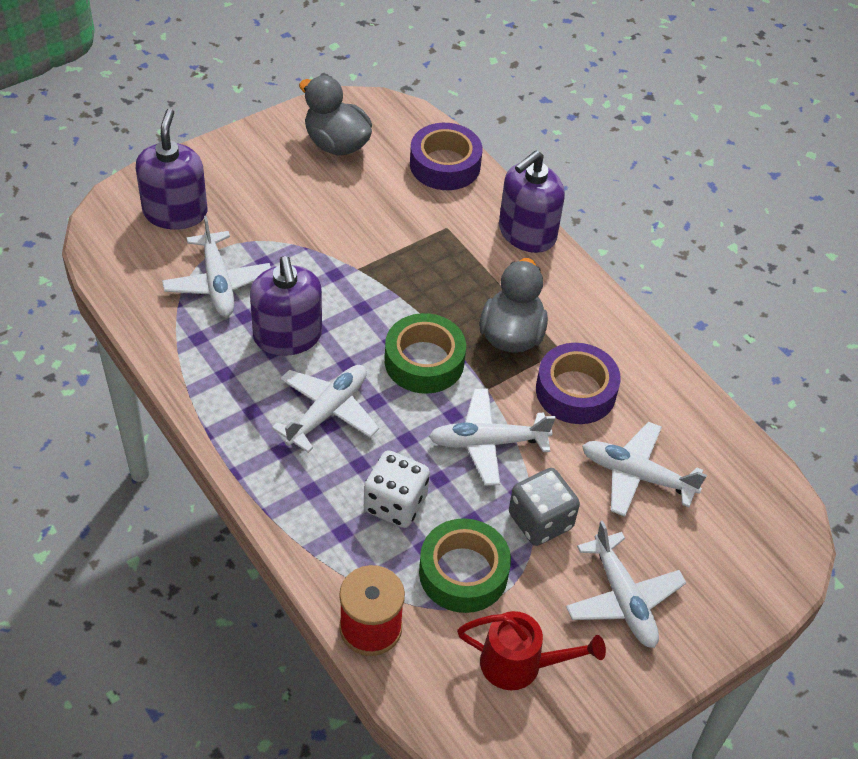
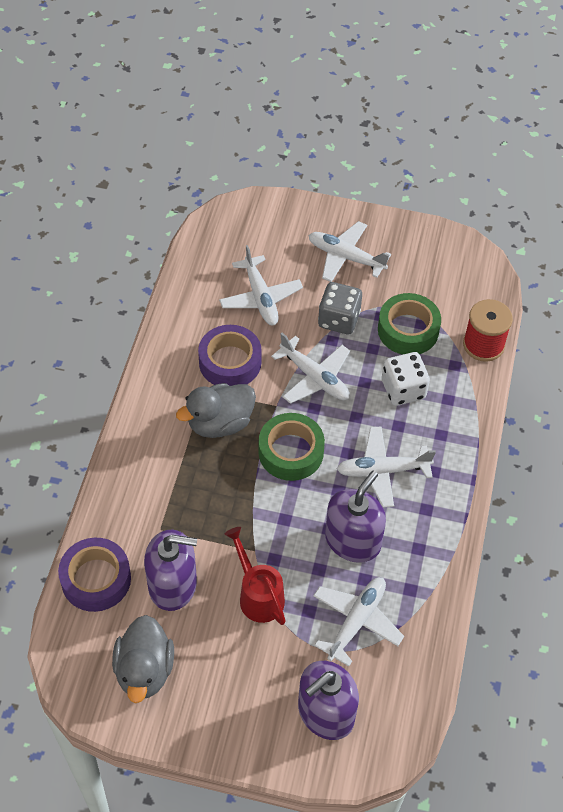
camera: 130 degrees left, 5 degrees up
red watering can [457,611,606,690] -> red watering can moved to [224,527,286,625]
purple soap dispenser [499,150,565,253] -> purple soap dispenser moved to [144,530,197,611]
white plane [566,521,686,648] -> white plane turned 90 degrees counterclockwise [308,221,391,282]

